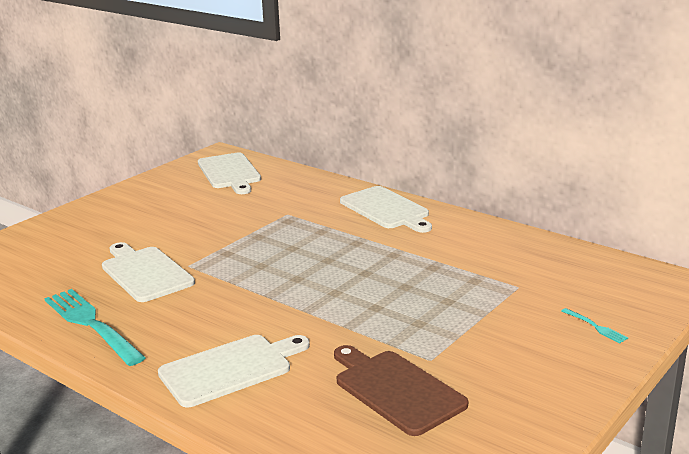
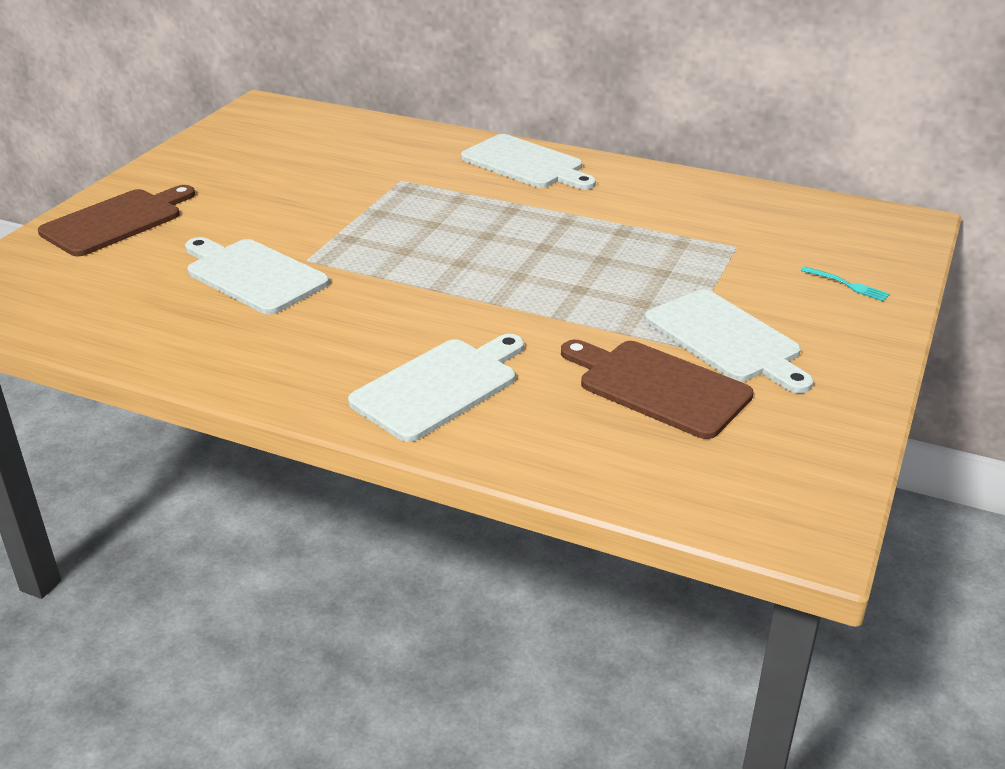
camera: 15 degrees left, 10 degrees up
turquoise fork [44,289,146,366] -> none
white cutting board [198,153,261,194] -> white cutting board moved to [645,290,814,393]
none -> brown cutting board [38,185,195,256]

